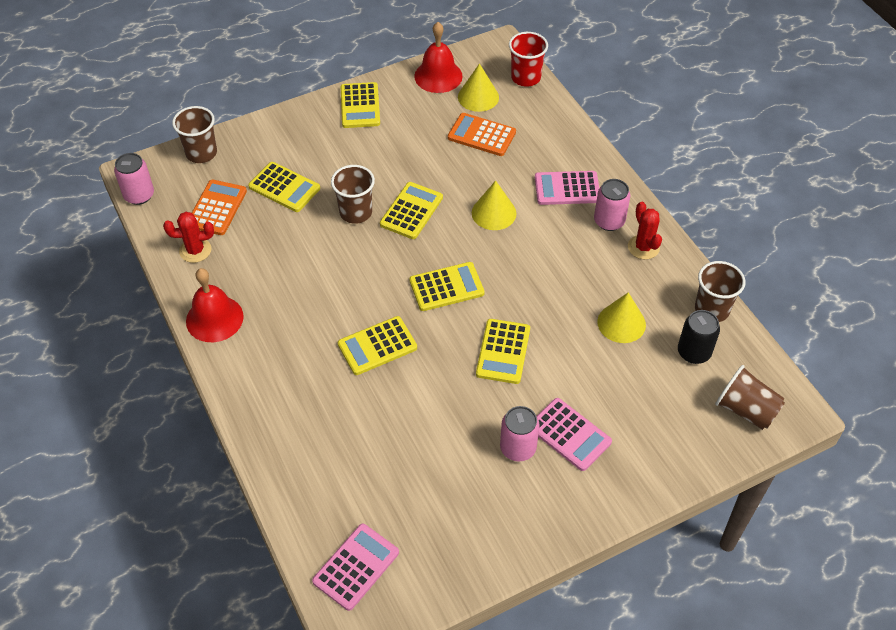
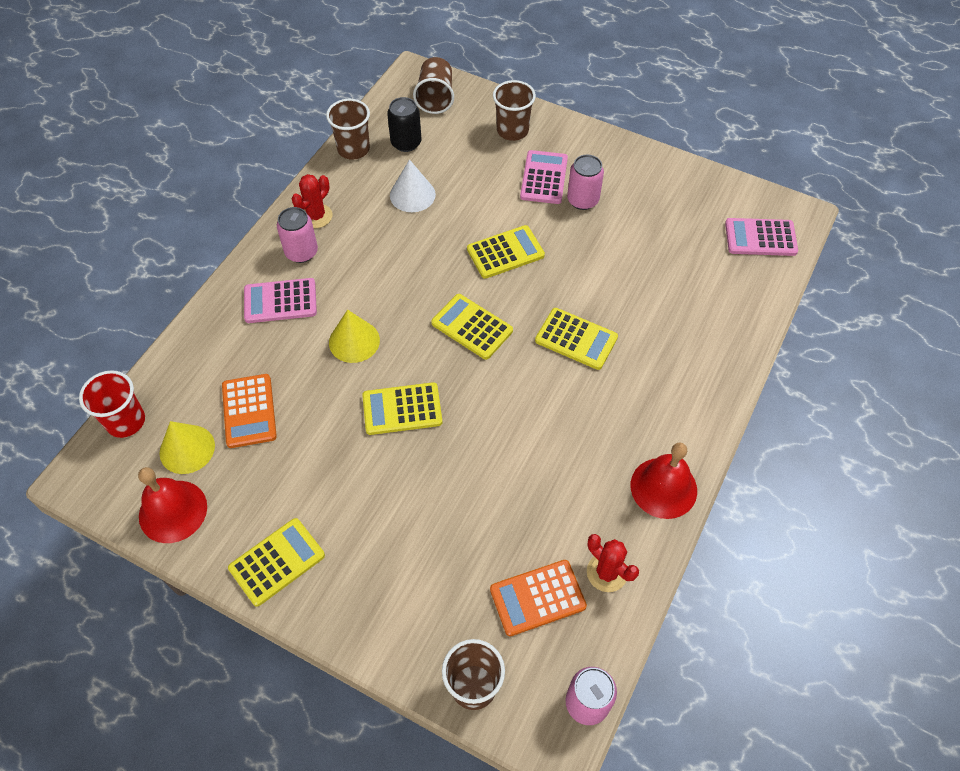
camera: 125 degrees left, 5 degrees up
yellow calculator [248,162,320,212] -> none
brown cup [331,165,375,224] -> brown cup moved to [493,80,536,141]
pink calculator [535,171,599,205] -> pink calculator turned 120 degrees clockwise [244,278,317,323]
yellow cone [597,292,646,343] -> white cone [390,159,436,212]

